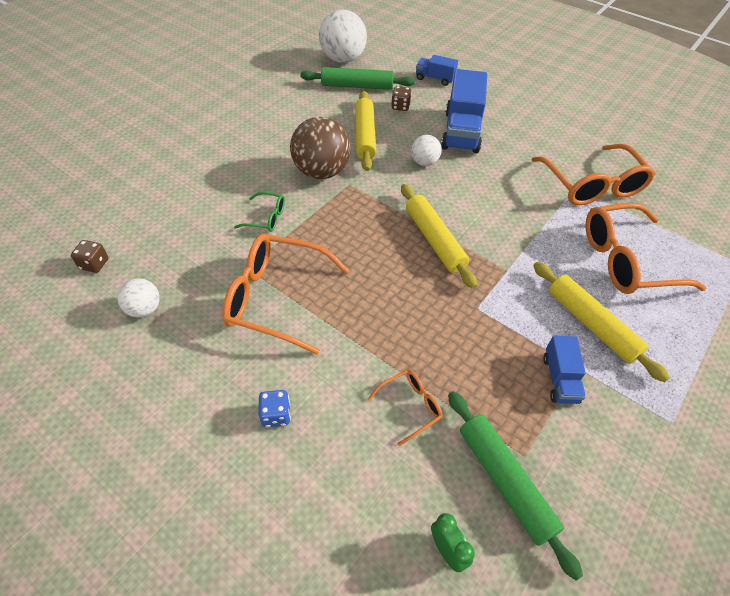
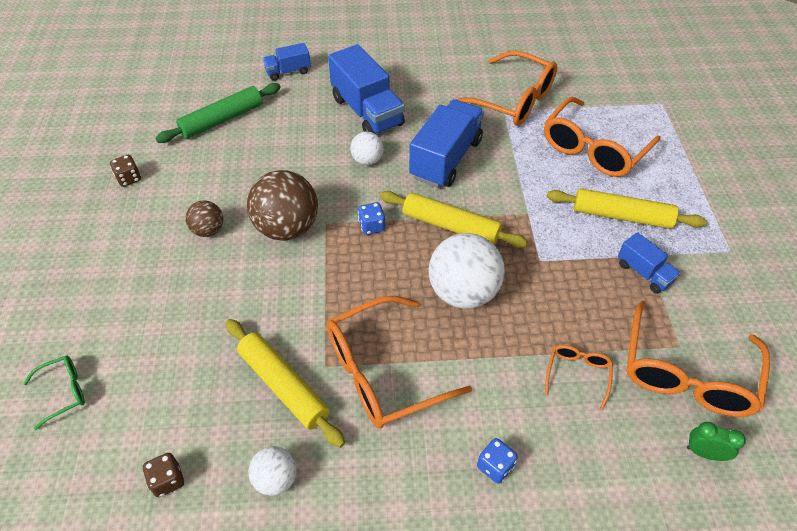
camera: 40 degrees left, 0 degrees up
green glasses [234,192,285,232] -> green glasses moved to [23,355,85,430]
white ball [319,9,367,63] -> white ball moved to [429,233,505,309]
yellow rolling pin [355,91,376,171] -> yellow rolling pin moved to [226,319,345,448]
brown dice [391,86,412,111] -> brown dice moved to [110,155,141,187]
green rolling pin [448,391,583,581] -> orange glasses [626,300,770,417]
none -> brown ball [186,201,223,237]
none -> blue dice [358,202,385,235]
none -> blue truck [409,99,484,188]

